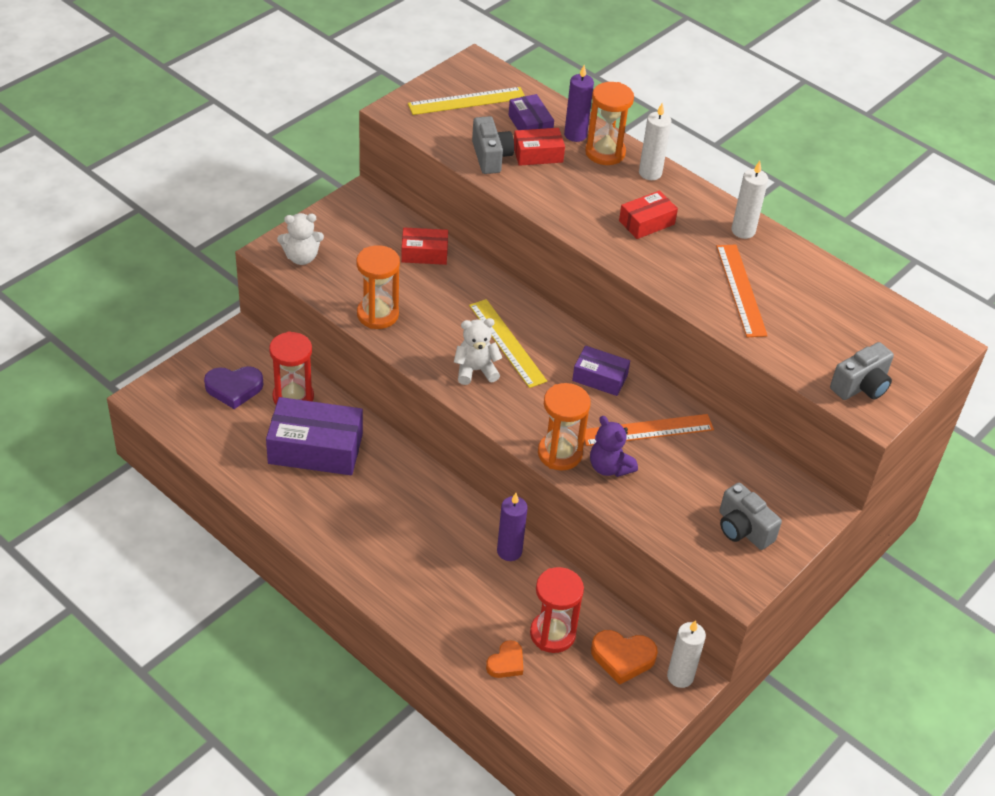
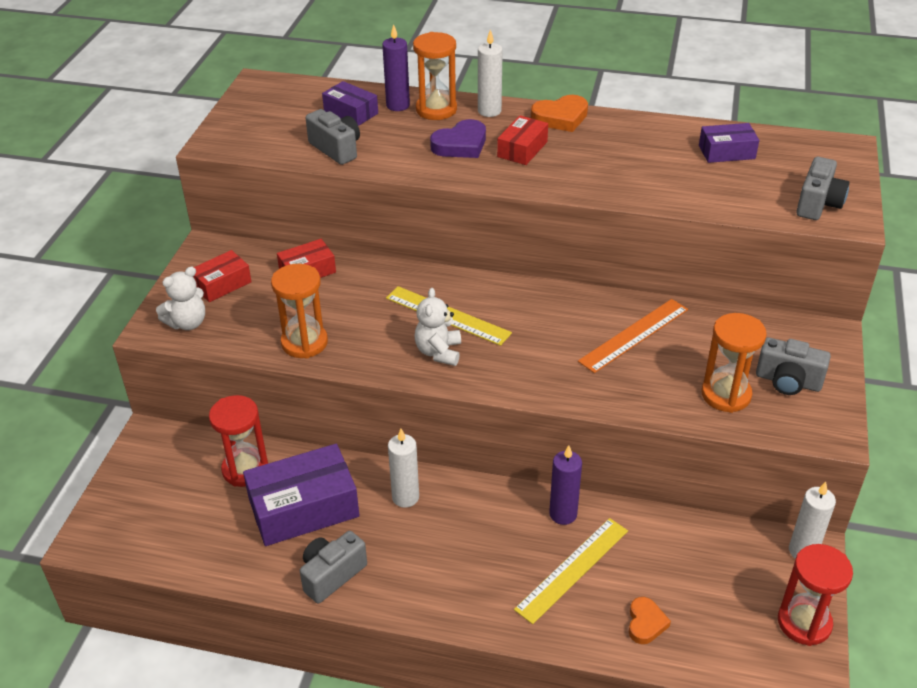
camera: 25 degrees left, 5 degrees down
purple heart [204,366,263,409] -> purple heart moved to [430,119,486,158]
yellow ruler [408,87,525,115] -> yellow ruler moved to [514,518,628,624]
white teddy bear [454,318,502,385] -> white teddy bear turned 45 degrees counterclockwise [415,288,461,366]
red box [514,128,565,166] -> red box moved to [193,250,252,302]
red hourglass [530,567,584,653] -> red hourglass moved to [778,544,853,646]
orange hourglass [538,383,591,471] -> orange hourglass moved to [701,313,767,413]
purple box [572,346,630,396] -> purple box moved to [699,123,759,163]
purple teddy bear [590,416,638,477] -> none
orange heart [591,630,658,685] -> orange heart moved to [531,95,588,132]
orange ruler [716,245,768,337] -> none
white candle [732,161,768,239] -> white candle moved to [388,429,419,508]
none -> grey camera [300,531,367,603]

